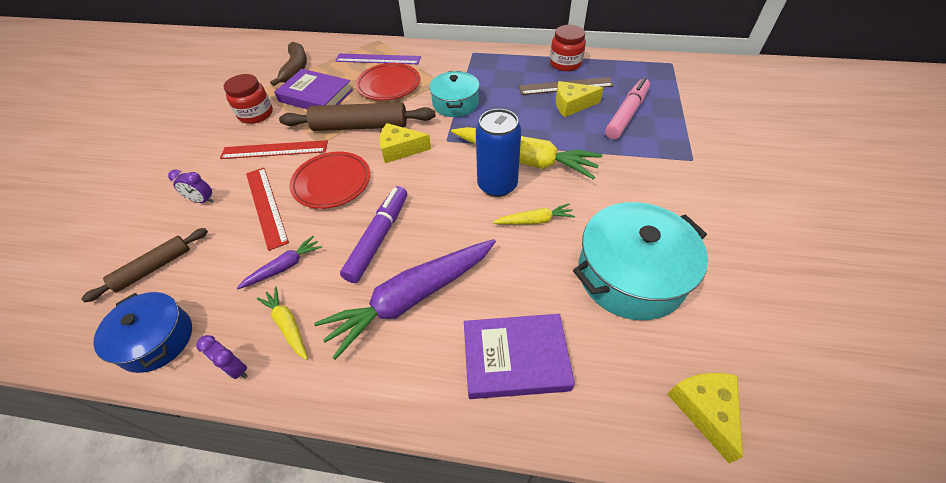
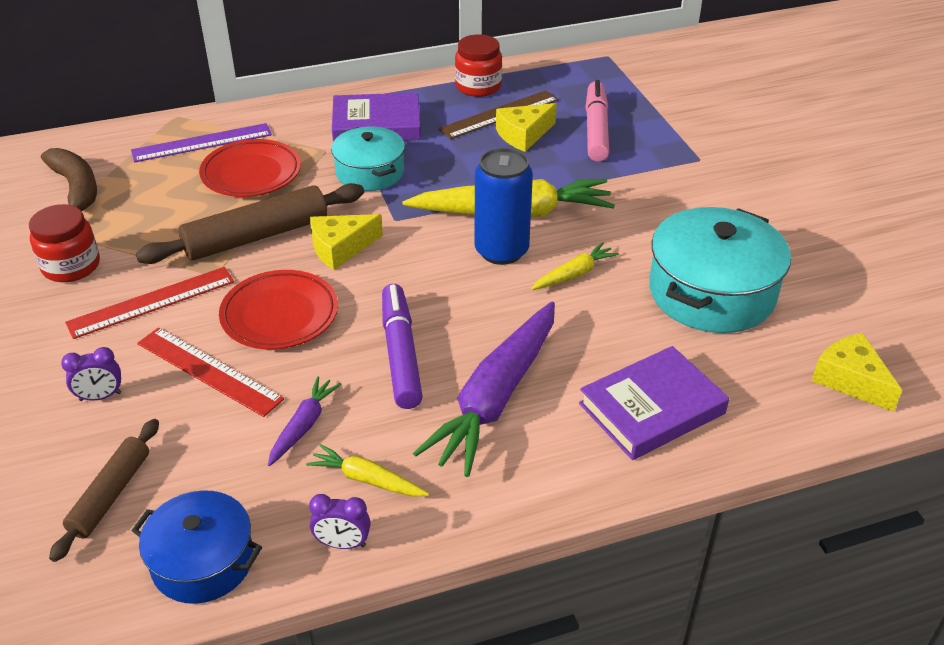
camera: 30 degrees left, 10 degrees down
purple book [274,69,353,109] -> purple book moved to [332,92,421,142]

